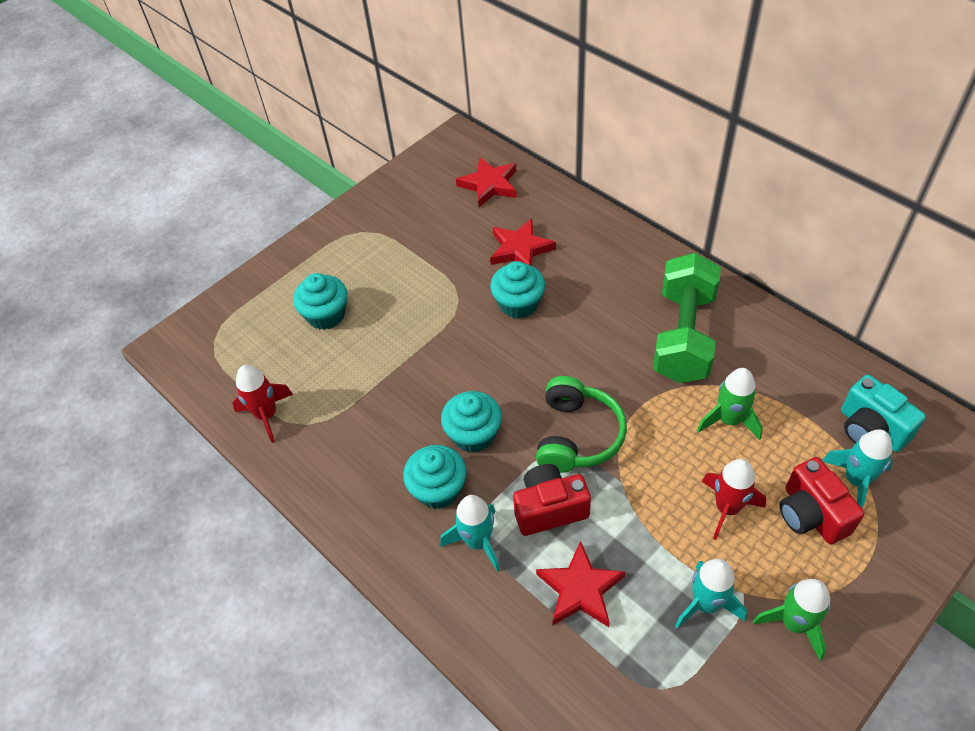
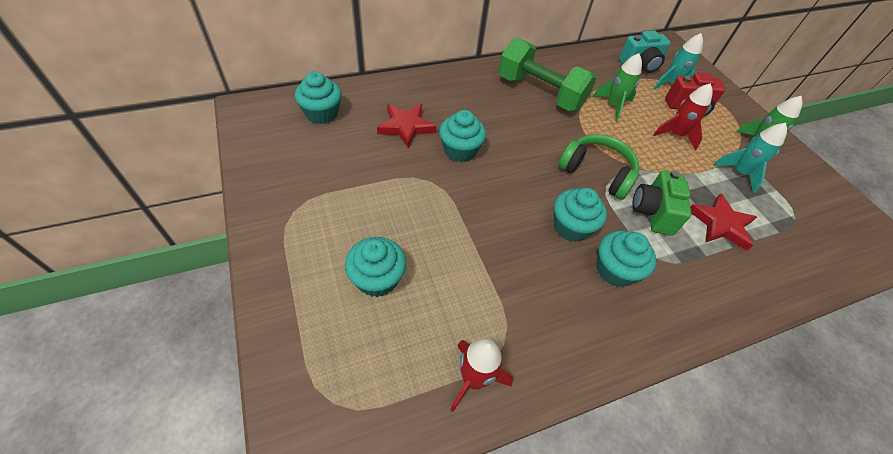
camera: 75 degrees left, 0 degrees up
turquoise rocket [440,495,500,572] -> none
red star [456,157,517,207] -> turquoise cupcake [295,72,342,124]
red camera [513,464,591,536] -> green camera [632,170,692,236]

